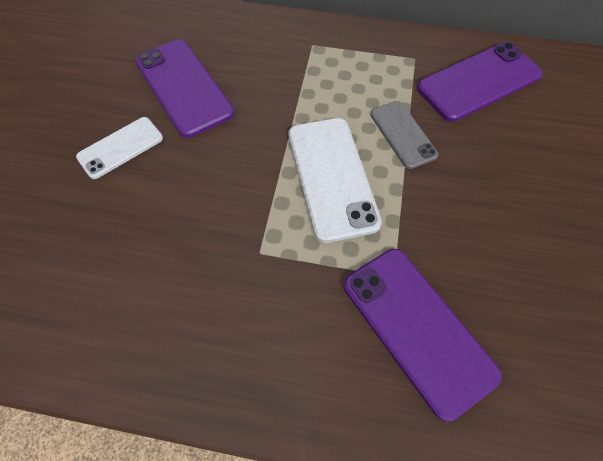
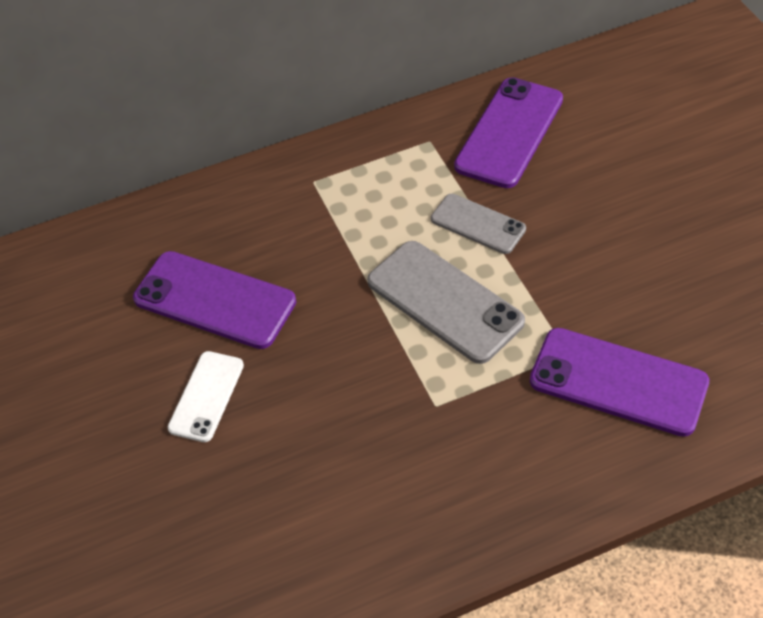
camera: 30 degrees left, 10 degrees down
white phone [289,118,382,243] -> grey phone [367,241,525,364]

